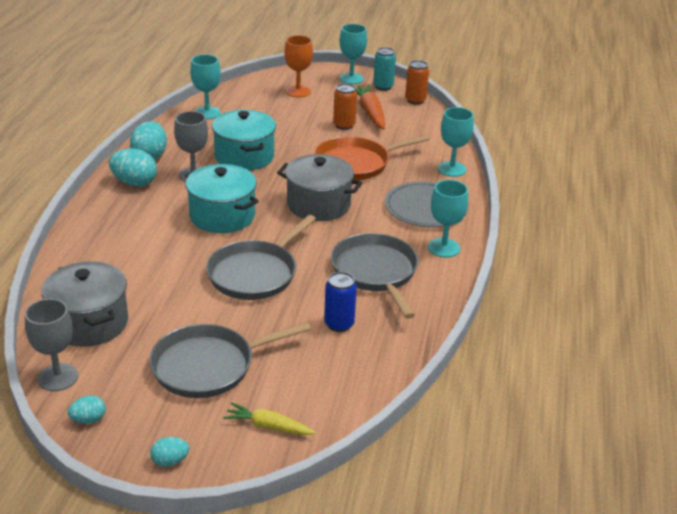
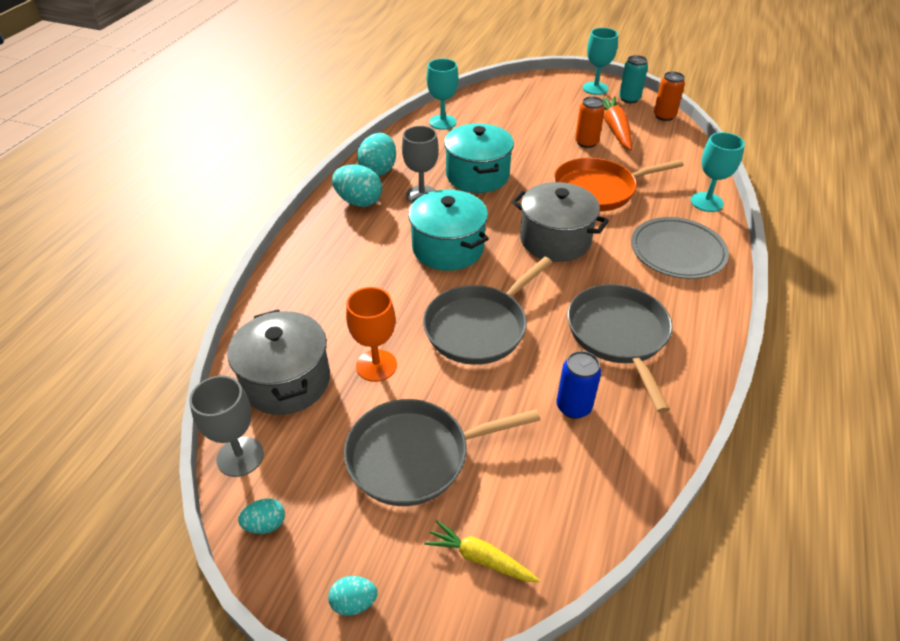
camera: 10 degrees right, 10 degrees up
orange goblet [285,35,313,97] -> orange goblet moved to [346,287,397,382]
turquoise goblet [428,180,468,258] -> none

